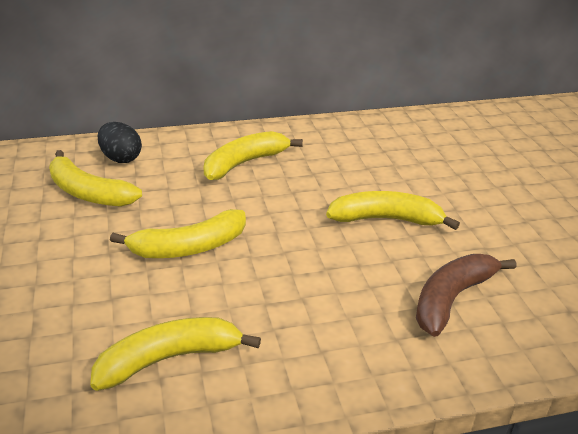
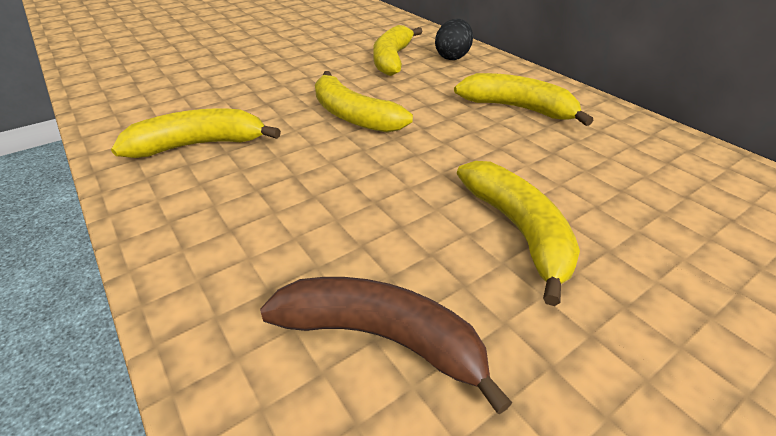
camera: 70 degrees right, 5 degrees up
yellow banana [90,317,261,391] -> yellow banana turned 60 degrees counterclockwise [111,108,281,158]

